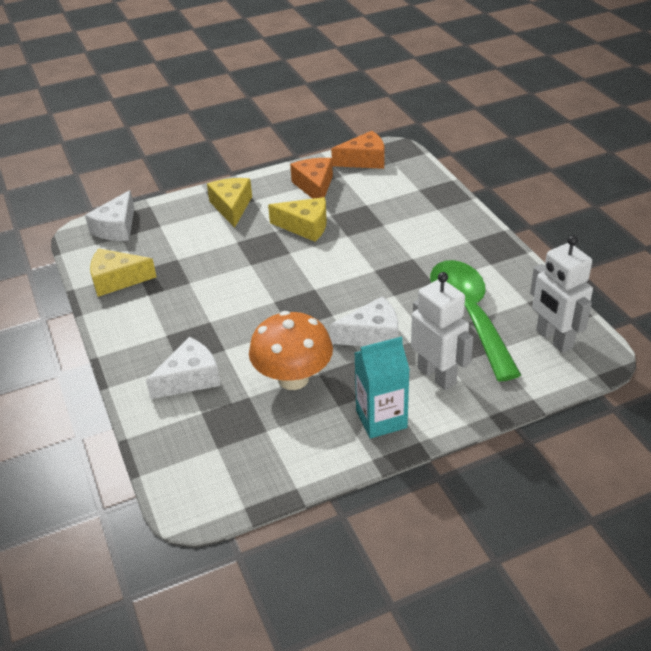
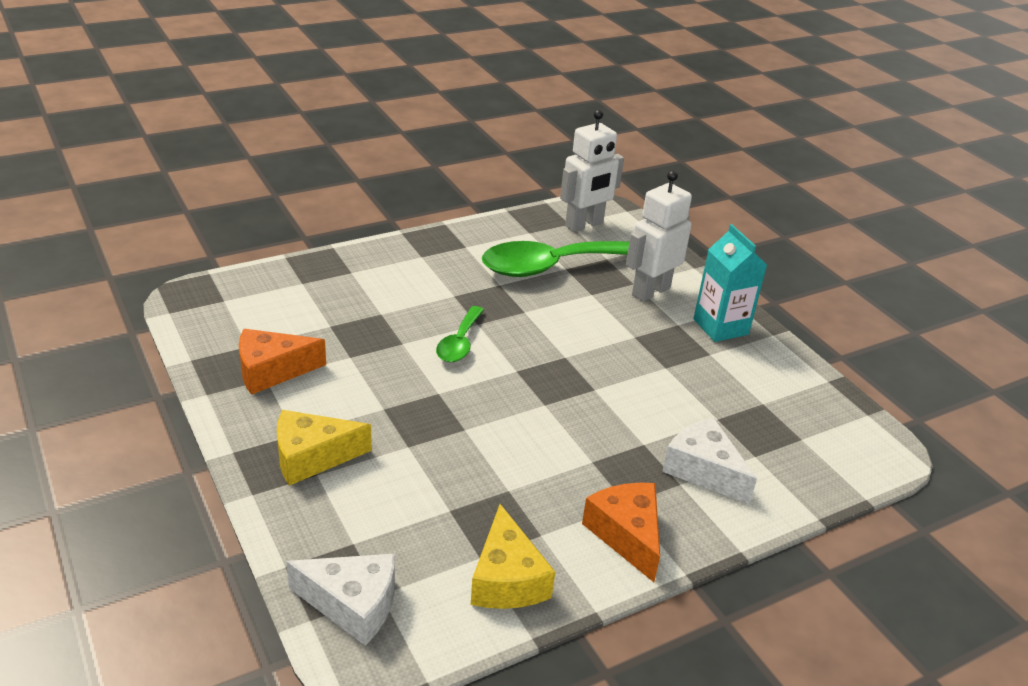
camera: 100 degrees left, 5 degrees down
orange mushroom [249,311,333,390] -> none
yellow cheese [268,197,327,242] -> none
white cheese [330,296,398,346] -> none
orange cheese [331,131,384,169] -> orange cheese moved to [582,483,660,582]
none -> green spoon [436,306,484,362]

